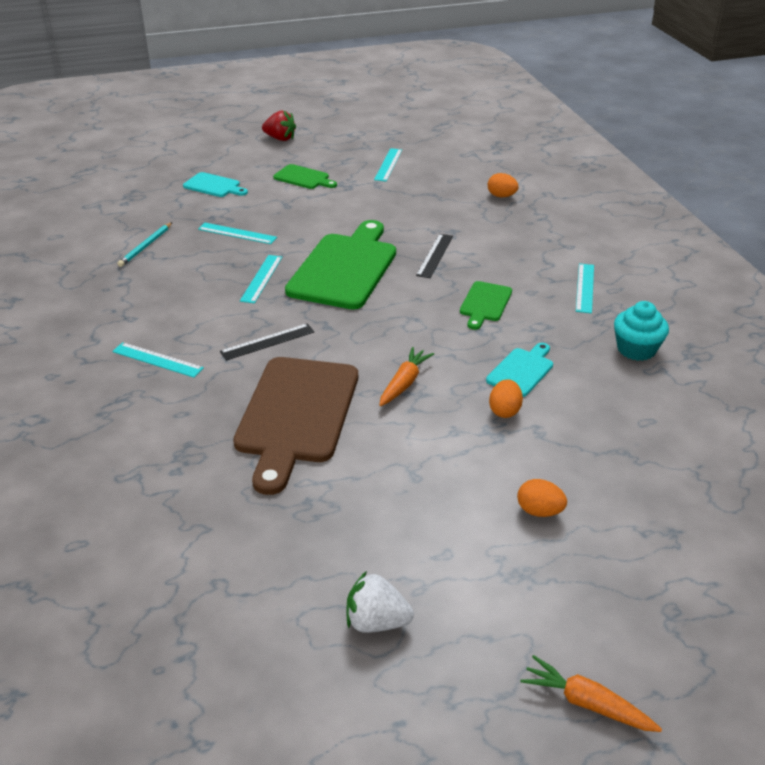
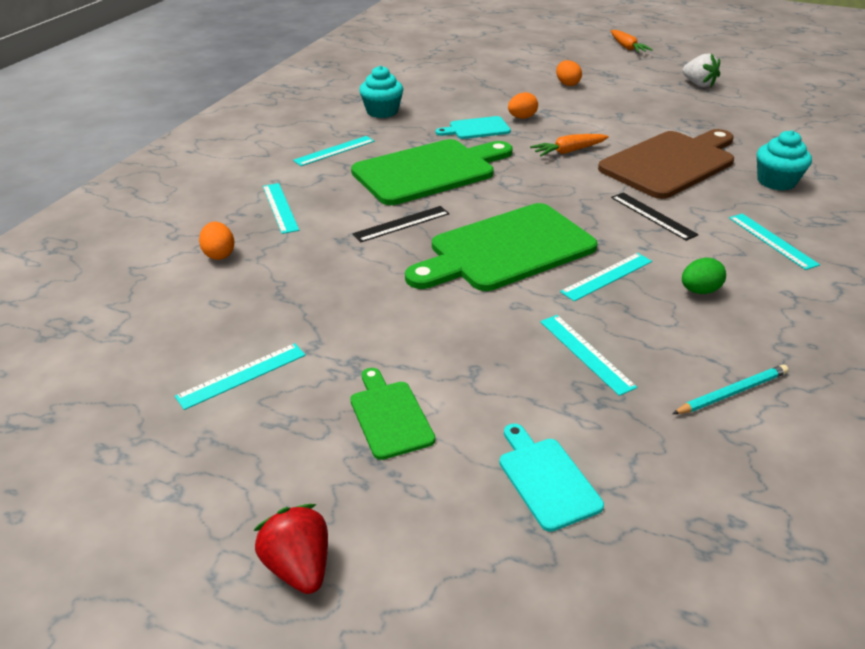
camera: 140 degrees left, 0 degrees up
black ruler [220,323,314,361] -> black ruler turned 45 degrees clockwise [611,192,699,241]
green cutting board [460,281,512,330] -> green cutting board [351,139,512,205], size x2.07
none -> turquoise ruler [263,183,299,234]
none -> green egg [682,258,726,294]
none -> turquoise cupcake [757,130,812,191]

